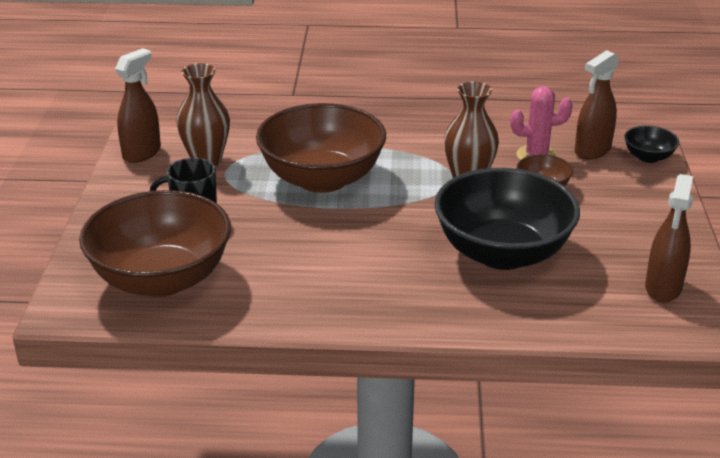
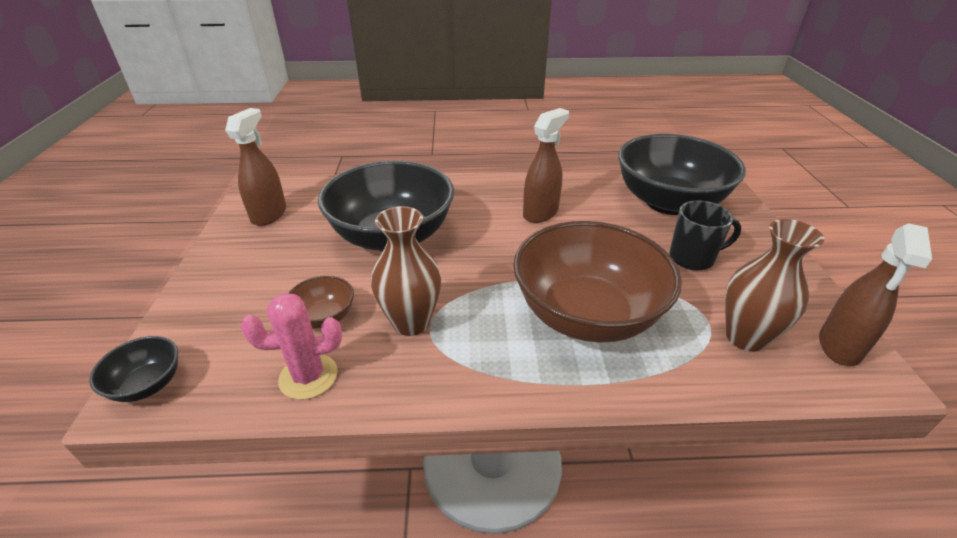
camera: 175 degrees right, 5 degrees up
brown bowl [79,190,231,297] -> black bowl [618,134,746,215]
brown spray bottle [575,50,619,159] -> brown spray bottle moved to [523,108,569,223]

